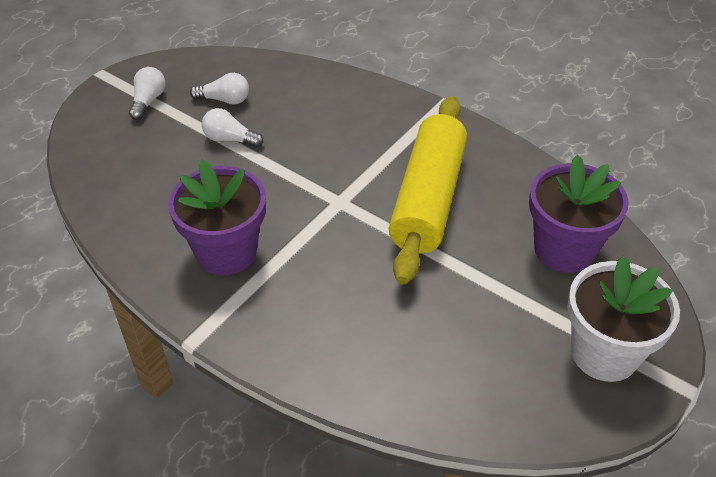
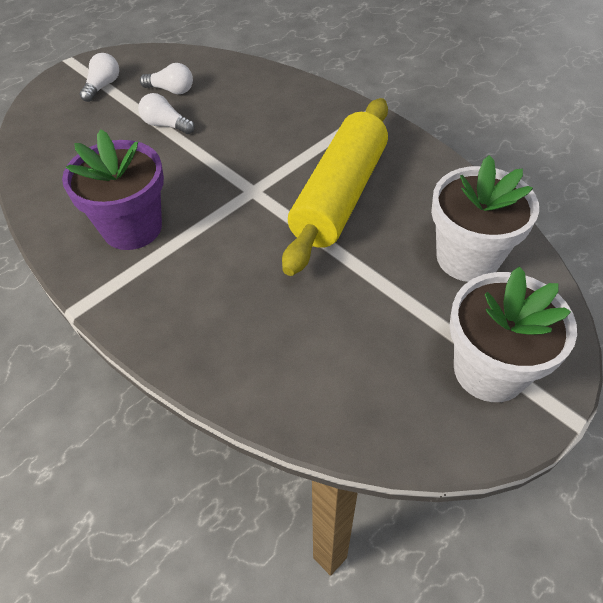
camera: 10 degrees right, 5 degrees up
purple flower pot [529,155,629,273] -> white flower pot [431,155,539,282]

